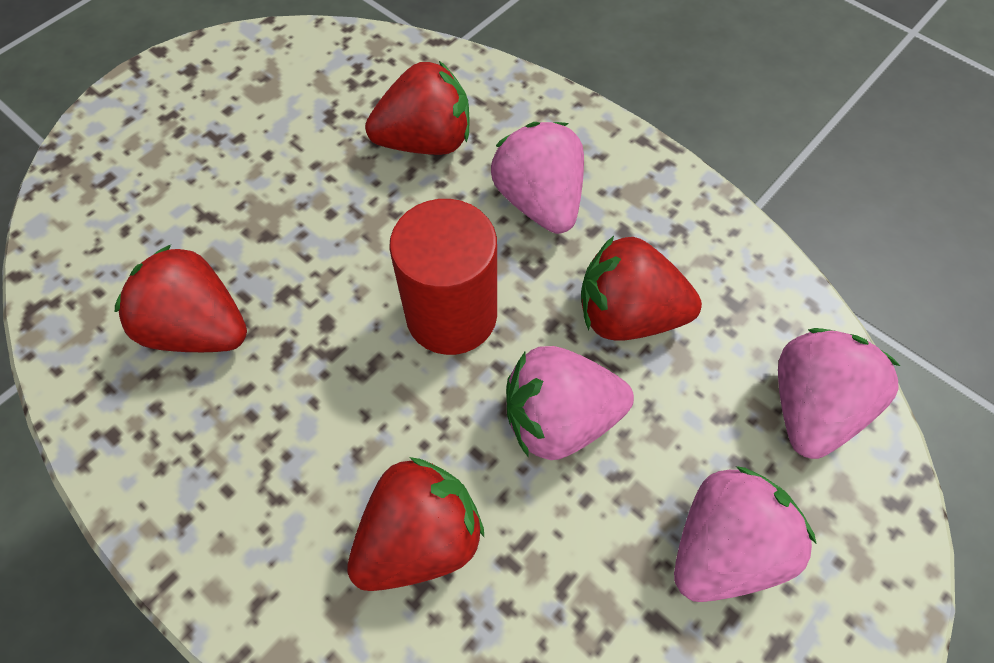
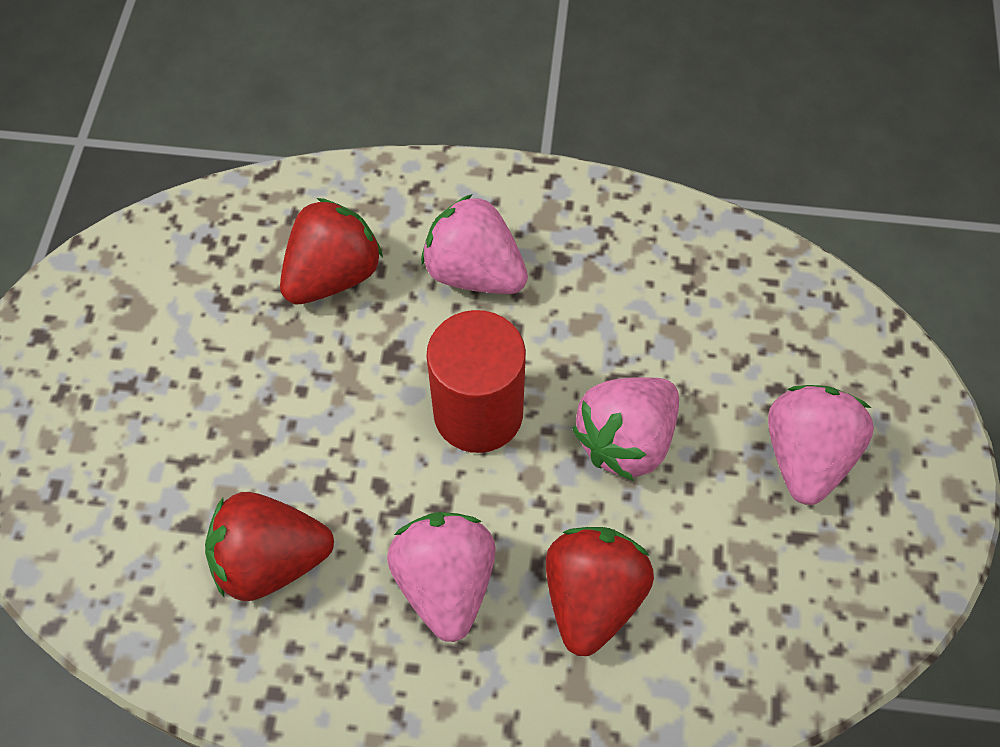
camera: 35 degrees left, 0 degrees up
red strawberry [581,236,702,341] -> none
pink strawberry [778,328,900,459] -> pink strawberry moved to [387,512,496,642]

